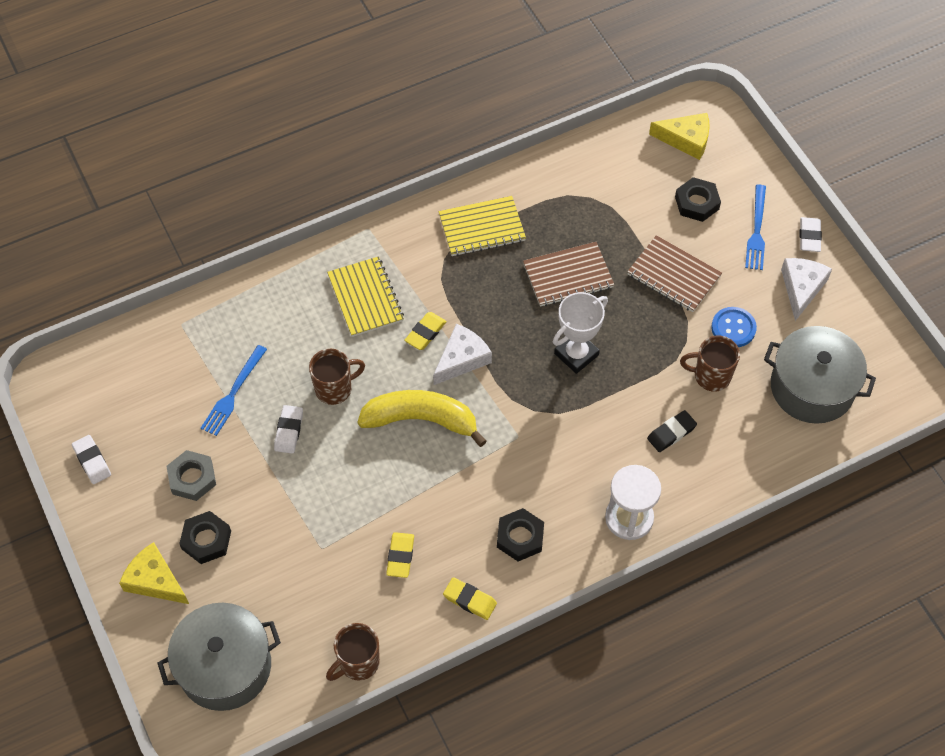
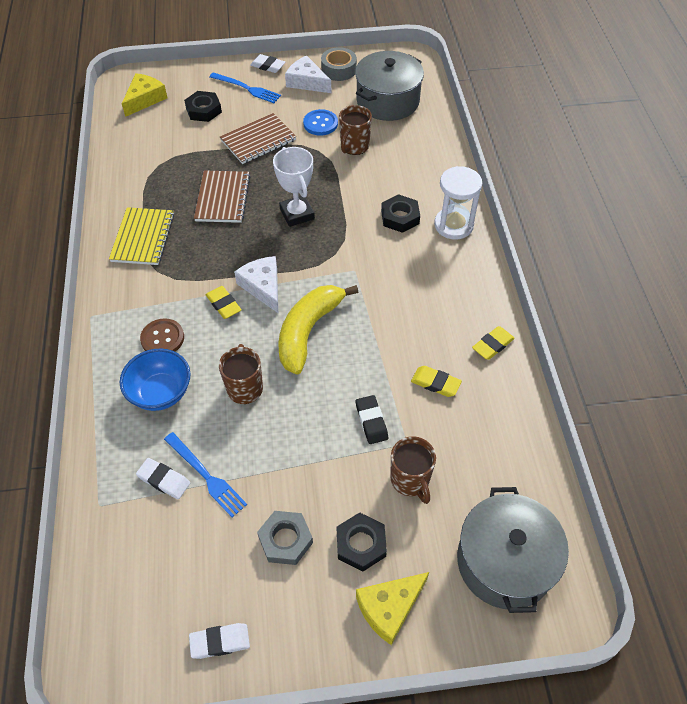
camera: 70 degrees left, 5 degrees down
white eraser [274,405,303,454] -> white eraser moved to [136,458,190,499]
brown mug [326,623,380,681] -> brown mug moved to [390,436,436,504]
yellow notebook [327,256,404,337] -> brown button [140,318,184,352]
black nut [497,508,544,561] -> black nut moved to [381,194,420,233]
black eraser [647,410,697,452] -> black eraser moved to [356,395,388,444]
none -> blue bowl [120,349,190,411]
none -> grey tape [321,47,357,81]

